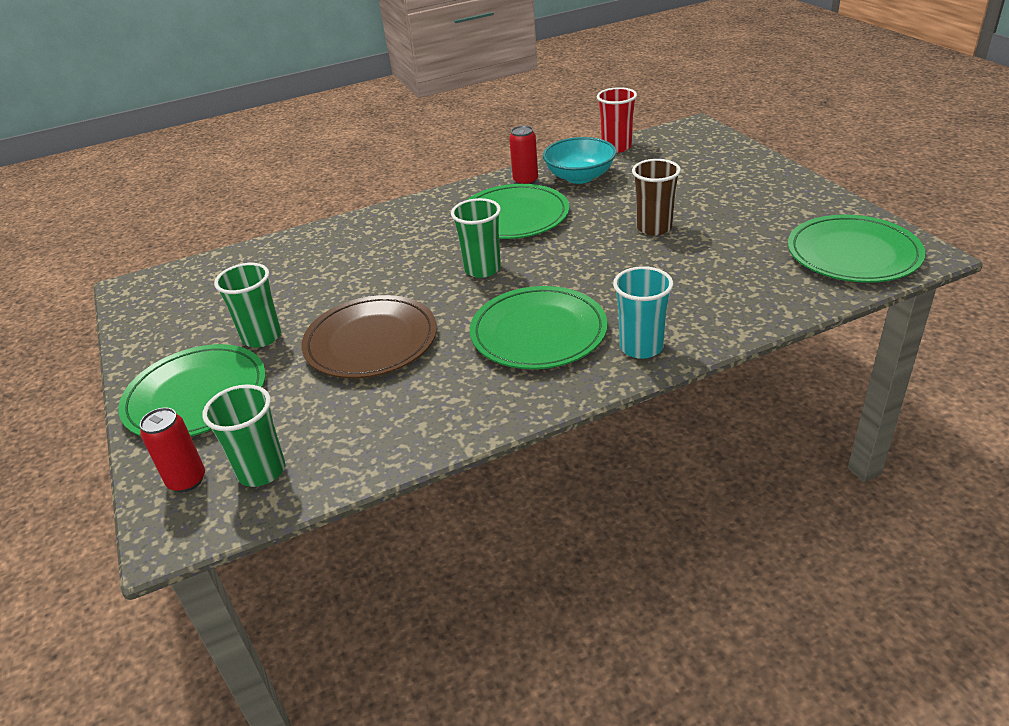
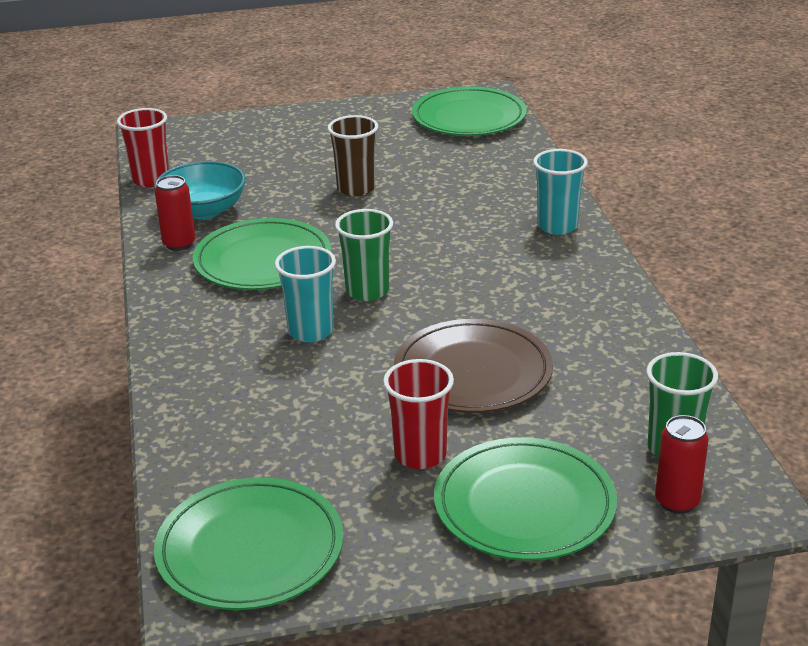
camera: 80 degrees left, 5 degrees down
green cup [214,263,281,347] -> red cup [383,359,454,469]
green plate [470,286,608,369] -> green plate moved to [154,477,343,610]
none -> turquoise cup [275,246,336,342]

